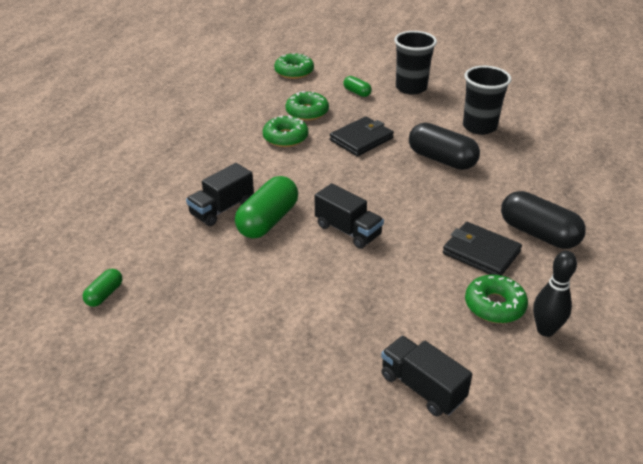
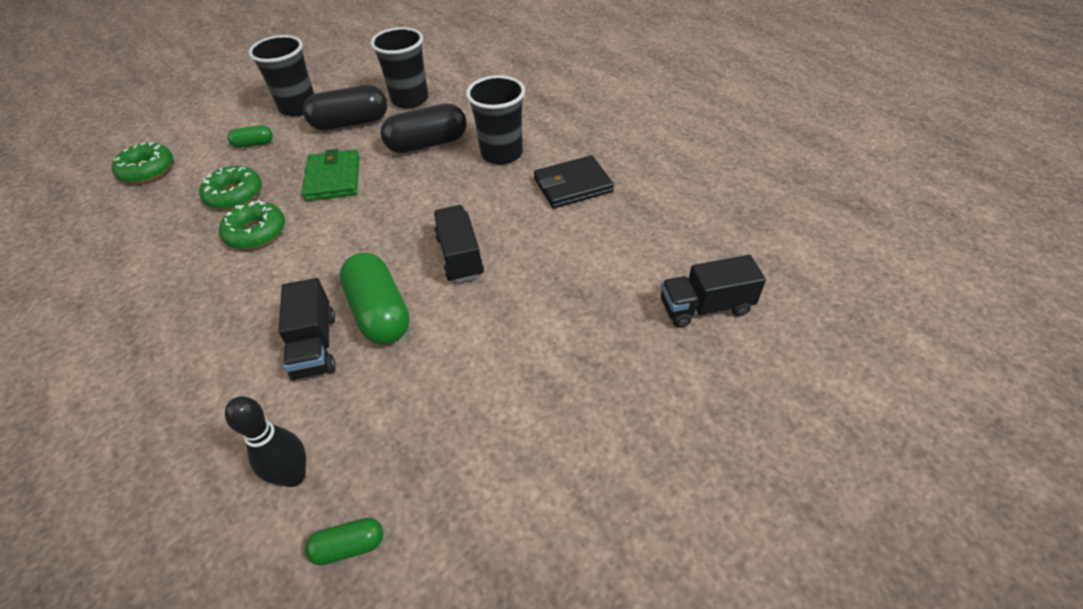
camera: 55 degrees left, 10 degrees up
green capsule [82,269,123,307] -> green capsule turned 75 degrees counterclockwise [305,518,384,565]
black truck [315,183,384,249] -> black truck turned 90 degrees counterclockwise [434,205,484,283]
black wallet [330,116,394,156] -> green wallet [302,149,359,201]
green donut [465,275,528,323] -> none
black capsule [501,191,586,249] -> black capsule moved to [303,85,387,131]
black bowling pin [533,251,577,337] -> black bowling pin moved to [225,397,306,487]
none -> black cup [466,75,525,165]

